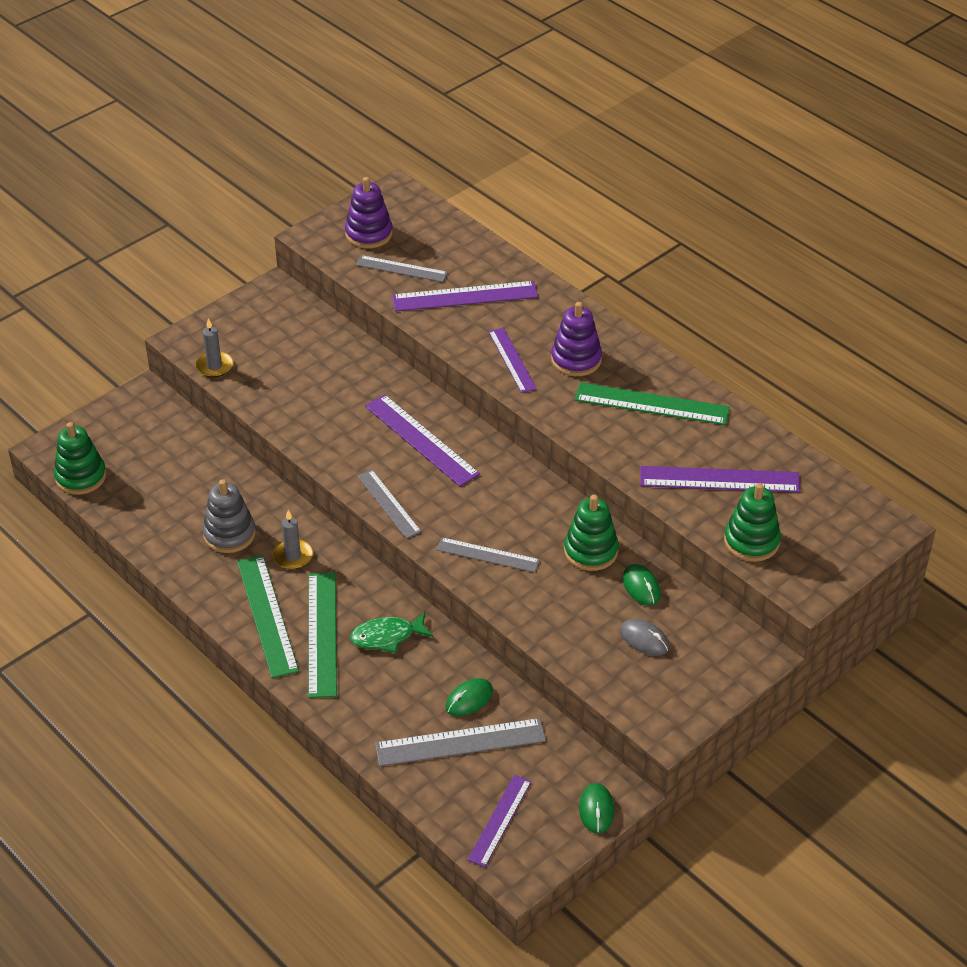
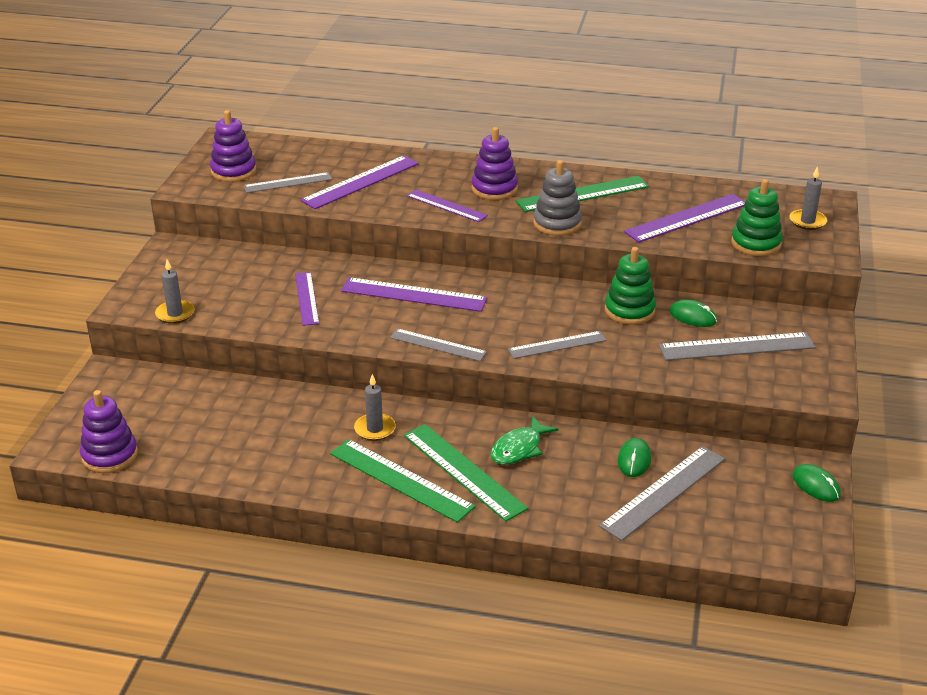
camera: 35 degrees left, 10 degrees down
green stacking toy [54,422,106,495] -> purple stacking toy [80,390,138,473]
grey stacking toy [202,479,256,553] -> grey stacking toy moved to [533,160,582,236]
purple ruler [467,775,531,867] -> purple ruler moved to [295,272,319,326]
grey mouse [620,619,669,656] -> grey ruler [659,332,816,361]
none -> grey candle [789,167,827,230]

